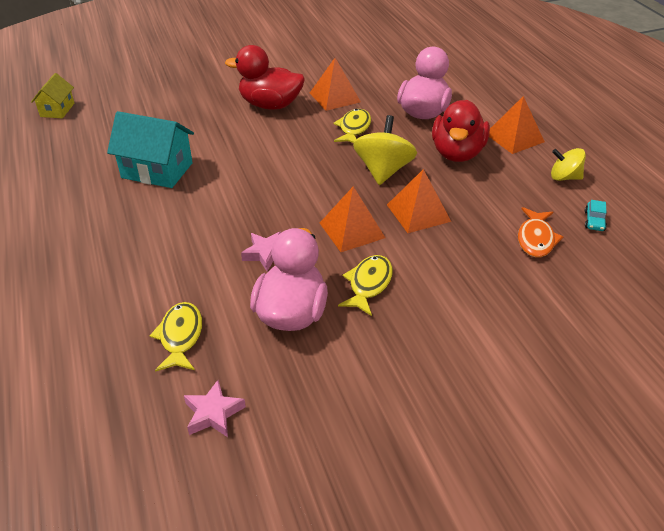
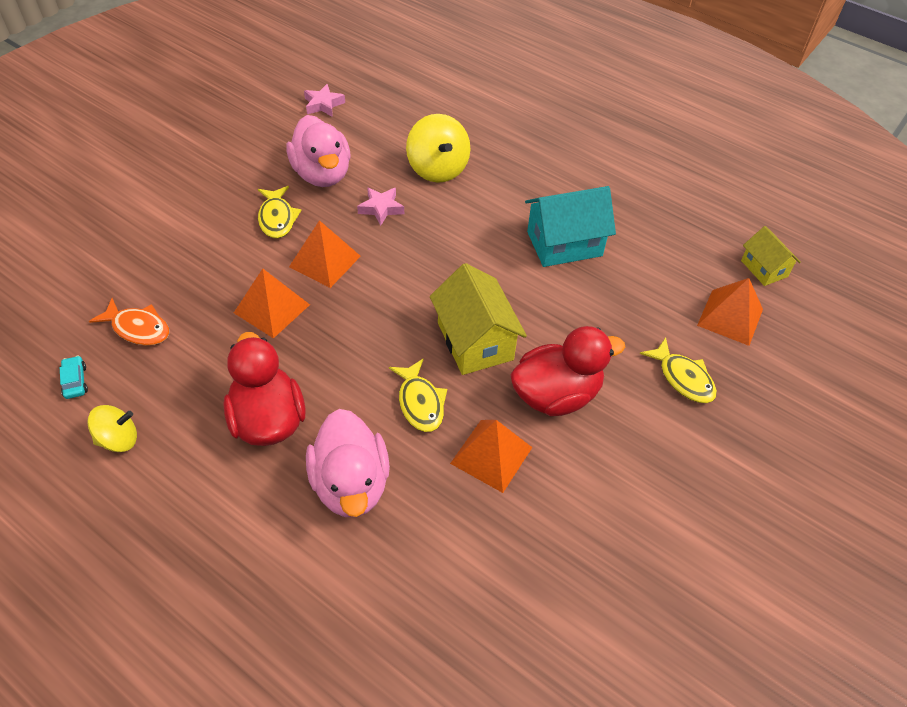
camera: 145 degrees right, 10 degrees up
yellow fish [149,302,202,372] -> yellow fish moved to [640,337,717,403]
yellow spinning top [353,115,417,185] -> yellow spinning top moved to [406,114,470,183]
orange pyramid [489,96,545,154] -> orange pyramid moved to [697,278,763,346]
orange fish [518,207,563,257] -> orange fish turned 135 degrees clockwise [89,298,169,346]
none -> yellow house [430,263,527,375]

